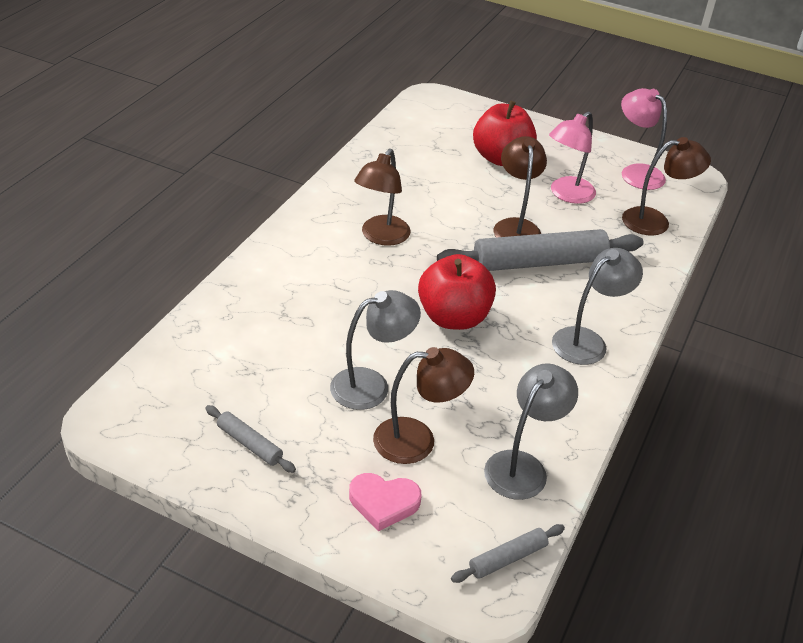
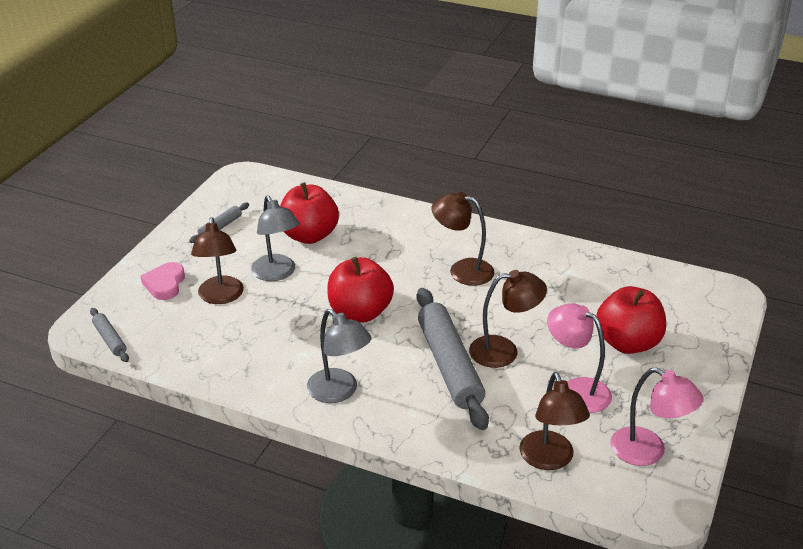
camera: 90 degrees right, 5 degrees down
grey lamp [484,363,578,500] -> none
pink lamp [621,88,667,190] -> pink lamp turned 75 degrees clockwise [610,367,703,466]
none -> red apple [280,182,339,244]

